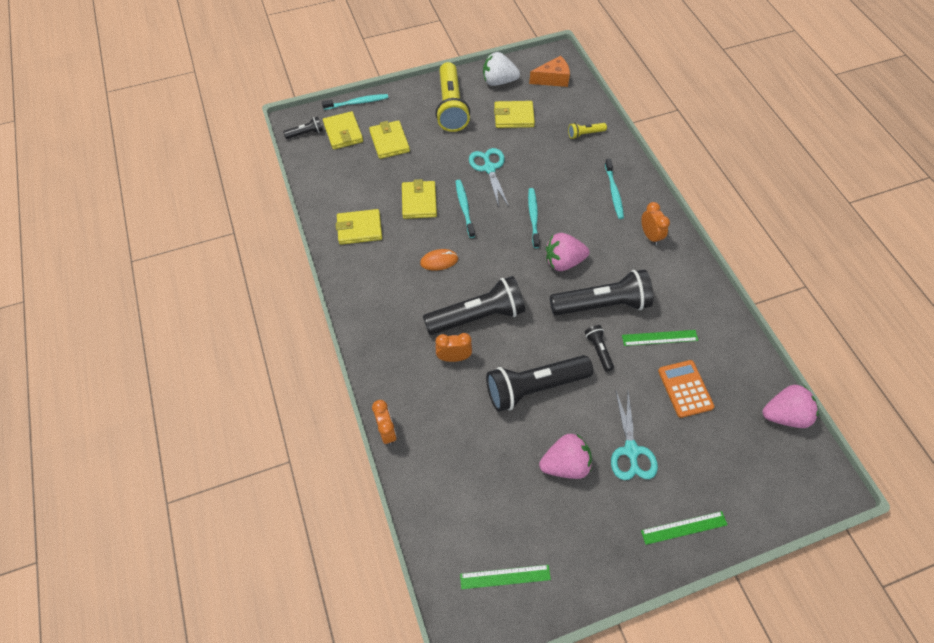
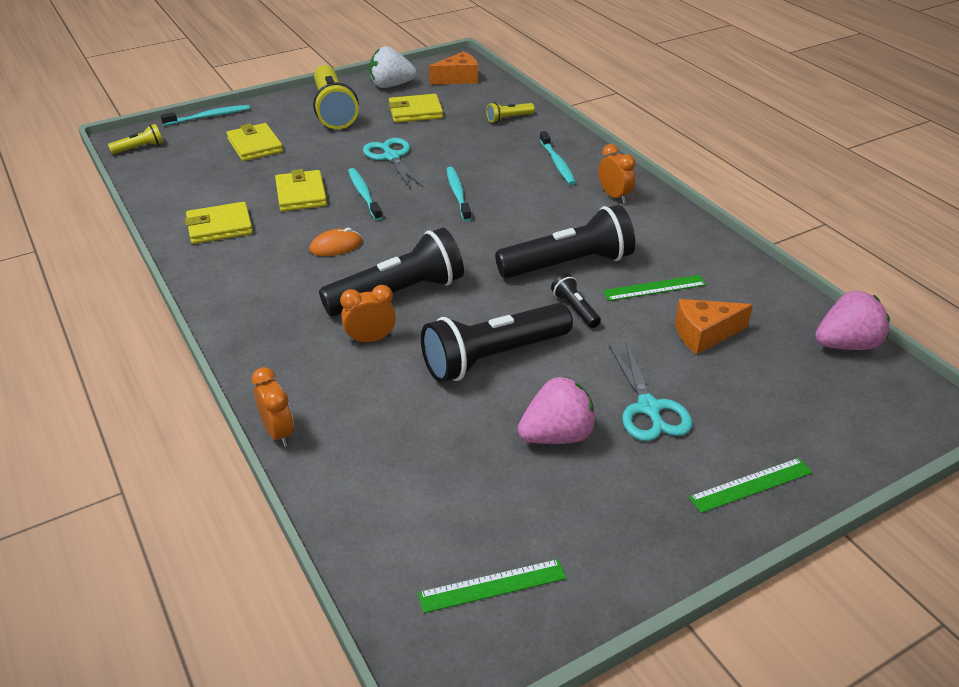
camera: 10 degrees left, 20 degrees down
black flashlight [283,117,323,139] -> yellow flashlight [108,124,163,154]
yellow wallet [323,111,363,149] -> none
pink strawberry [546,233,589,271] -> none
orange calculator [658,360,714,418] -> orange cheese [675,299,753,354]

